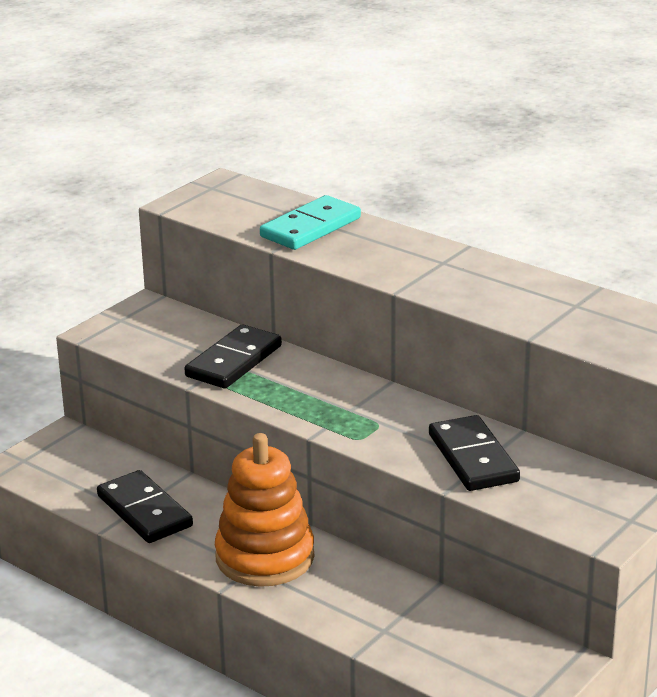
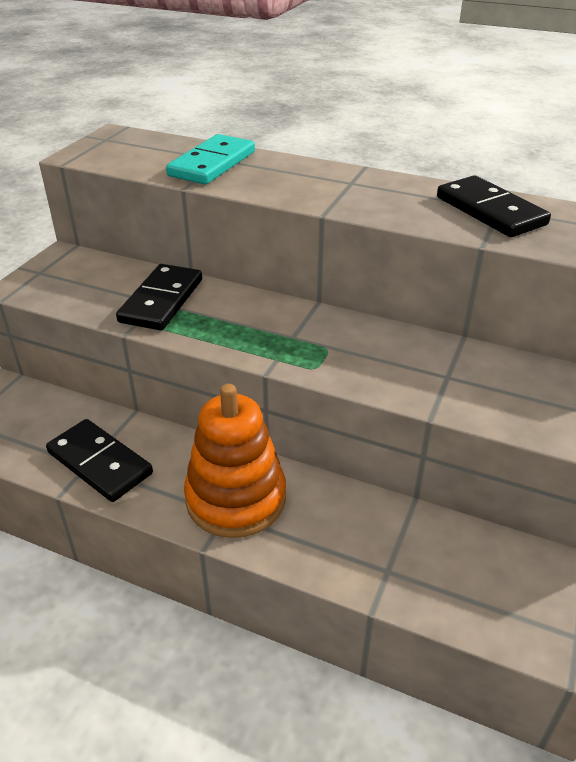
camera: 15 degrees left, 10 degrees up
black domino [429,415,520,491] -> black domino moved to [437,175,551,237]

